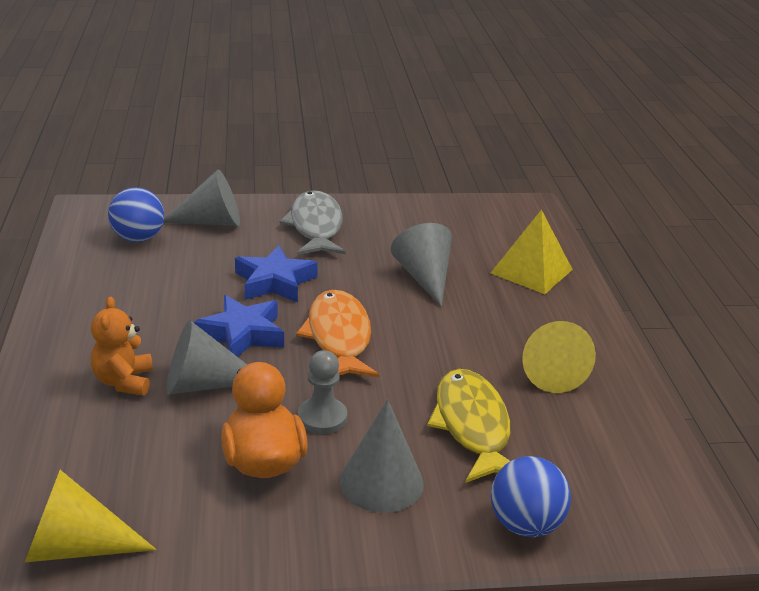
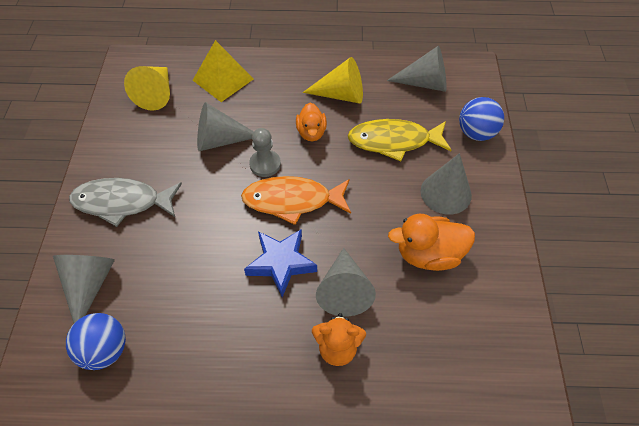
camera: 80 degrees left, 25 degrees up
yellow cone [25,470,157,562] -> yellow cone moved to [124,66,170,111]
blue star [235,245,318,302] -> none
grey pawn [298,350,347,434] -> grey pawn moved to [249,128,281,177]
none -> orange duck [296,103,327,141]
none -> grey cone [387,46,447,92]

